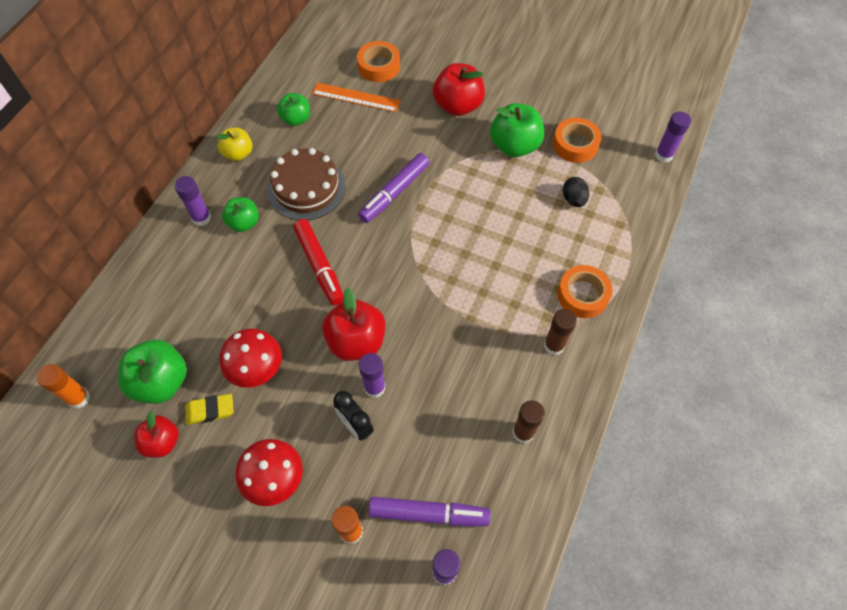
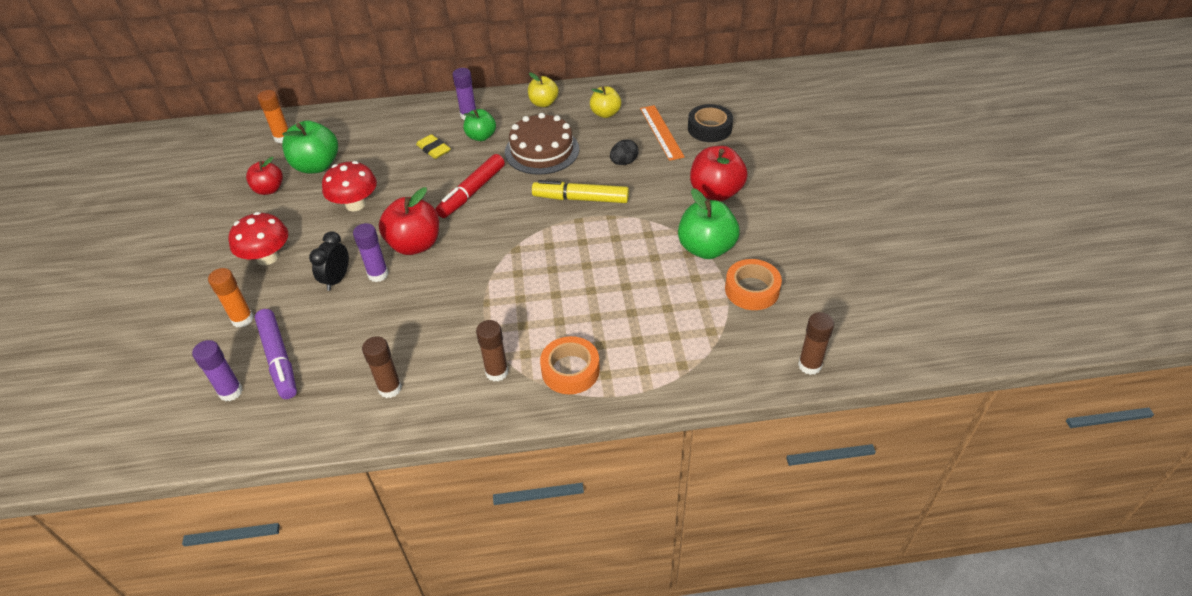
camera: 60 degrees right, 15 degrees down
yellow eraser [185,394,233,425] -> yellow eraser moved to [416,134,451,159]
green apple [277,93,310,126] -> yellow apple [590,86,621,118]
orange tape [357,41,400,82] -> black tape [688,104,733,142]
purple marker [358,153,430,223] -> yellow marker [532,180,629,203]
black egg [563,177,589,207] -> black egg moved to [610,139,639,165]
purple glue stick [655,111,691,163] -> brown glue stick [798,312,834,375]

